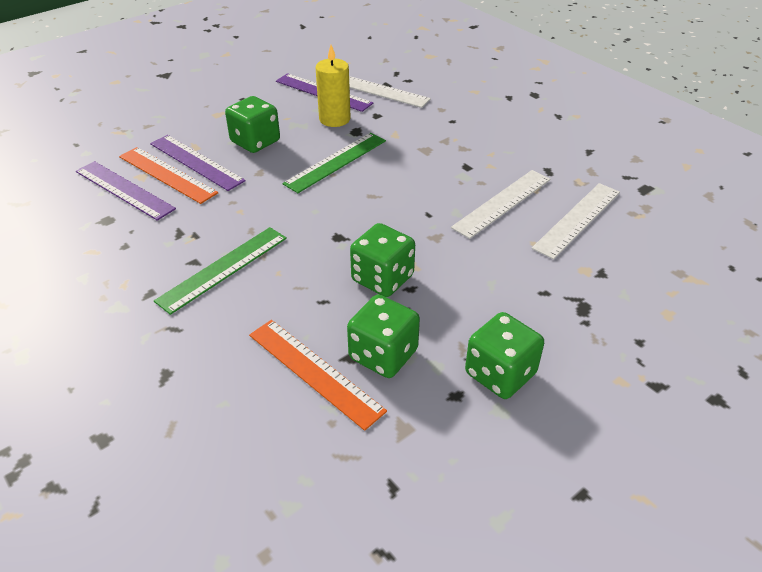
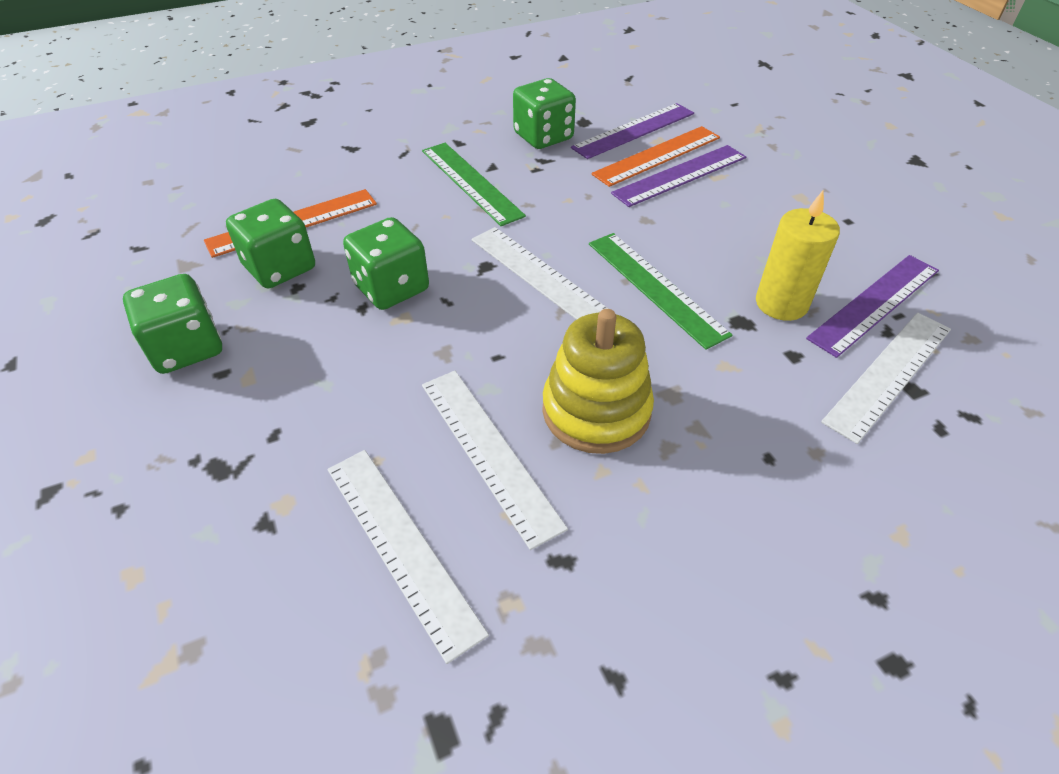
camera: 105 degrees right, 5 degrees up
green dice [225,96,280,153] -> green dice moved to [513,78,576,149]
none -> white ruler [472,227,609,320]
none -> yellow stacking toy [542,309,654,454]

